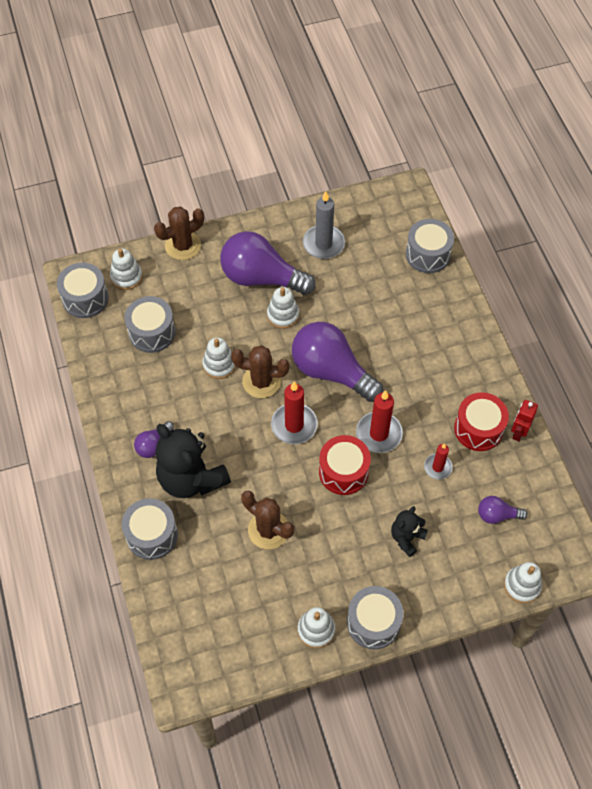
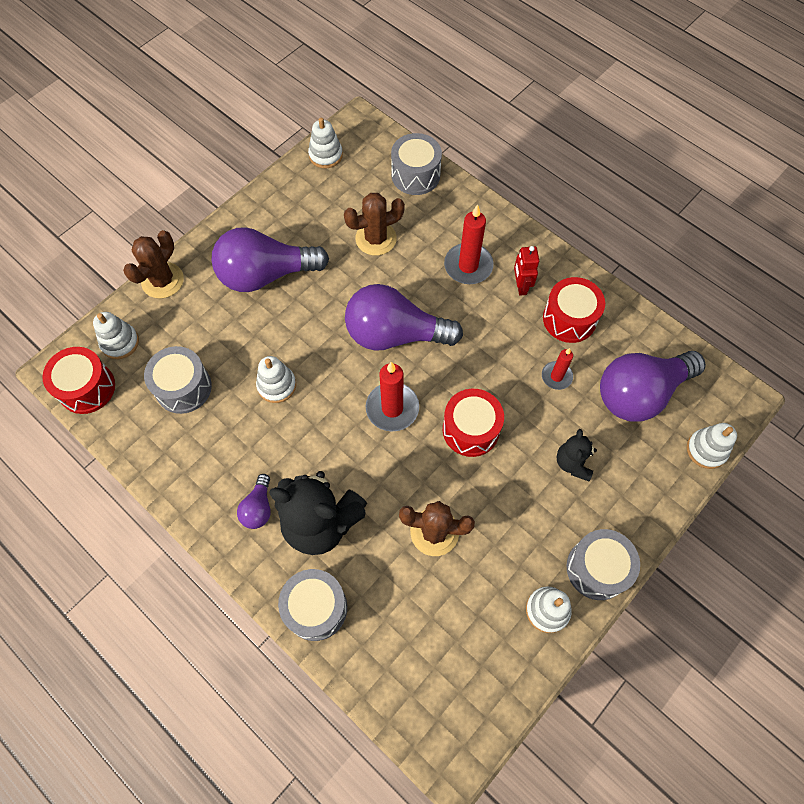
camera: 30 degrees left, 5 degrees up
grey drum [57,262,109,318] -> red drum [42,347,115,414]
brown cactus [231,345,290,398] -> brown cactus moved to [344,193,405,256]
white stacking toy [267,287,299,329] -> white stacking toy moved to [308,117,343,168]
grey candle [303,191,345,259] -> none
red candle [356,390,403,453] -> red candle moved to [444,204,494,284]
purple light bulb [478,496,528,524] -> purple light bulb [600,351,706,422], size x2.17
red robot [511,400,538,441] -> red robot moved to [514,246,539,296]

